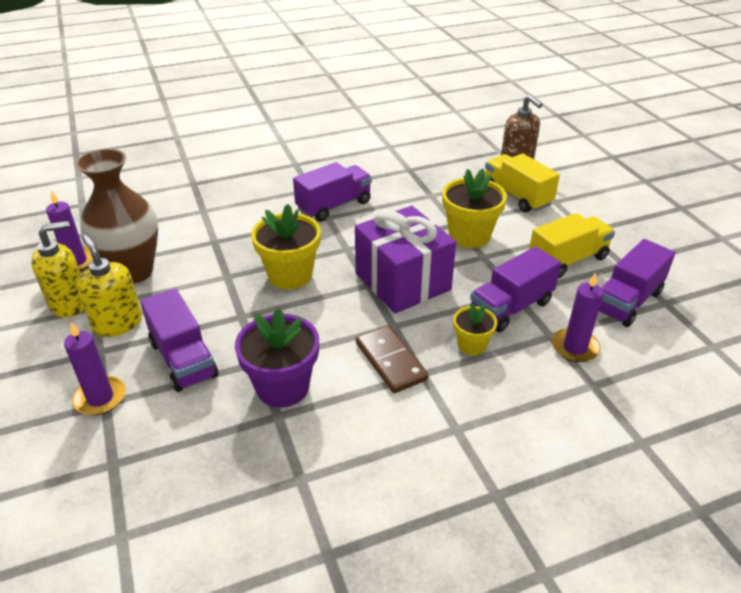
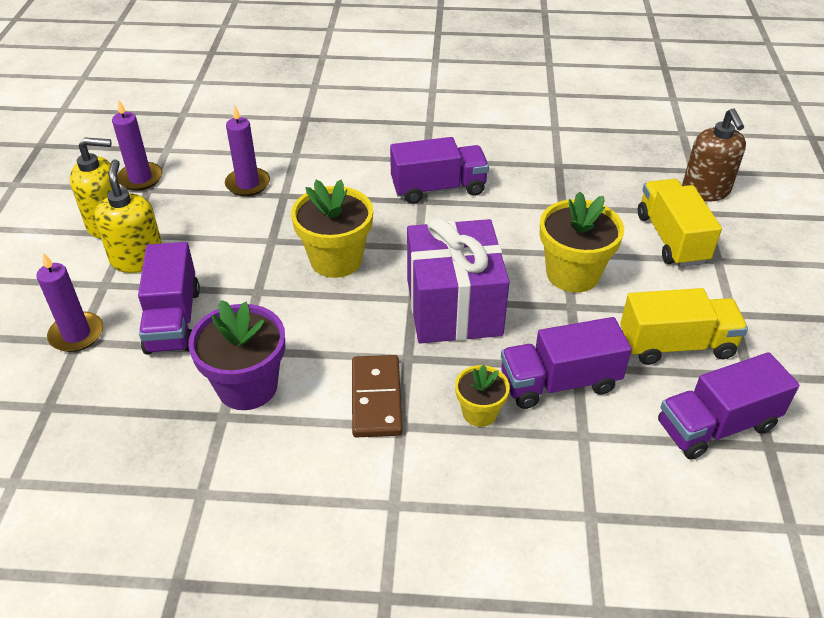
camera: 25 degrees right, 5 degrees up
brown vase [75,148,158,284] -> none
purple candle [552,273,604,362] -> purple candle moved to [225,105,270,196]

